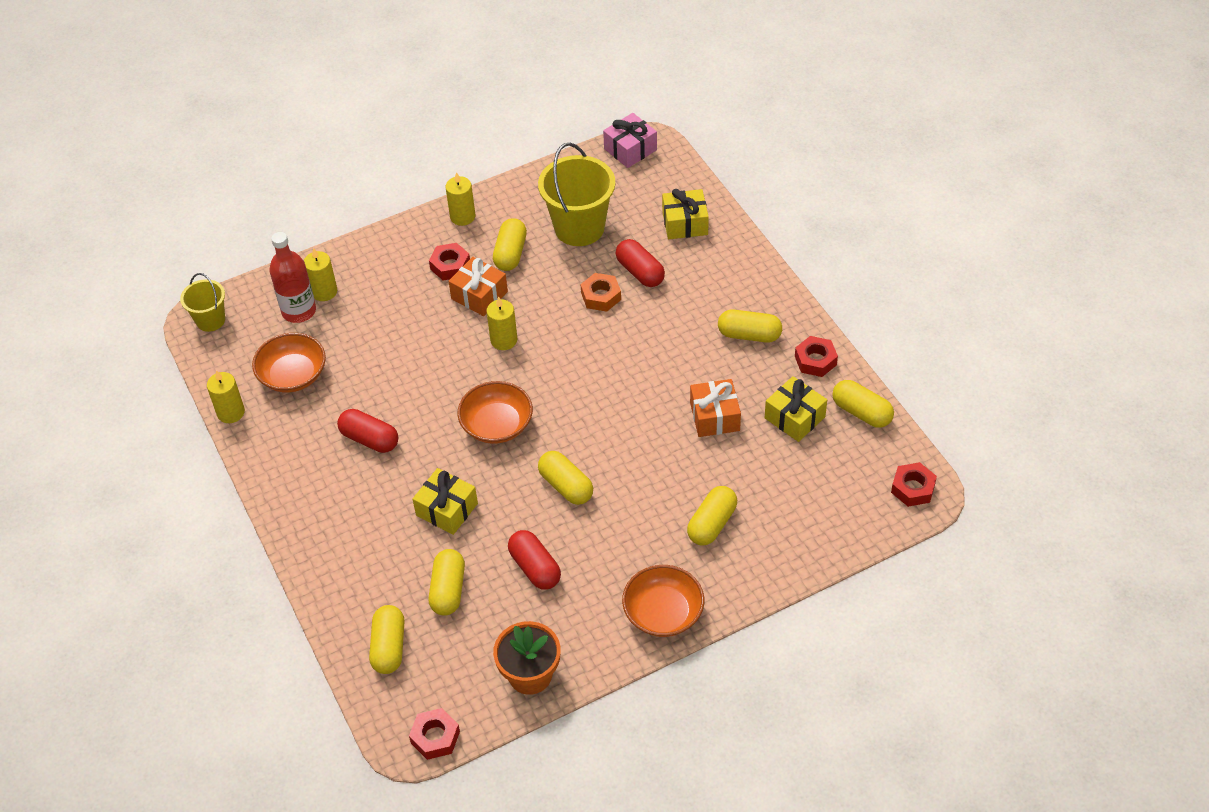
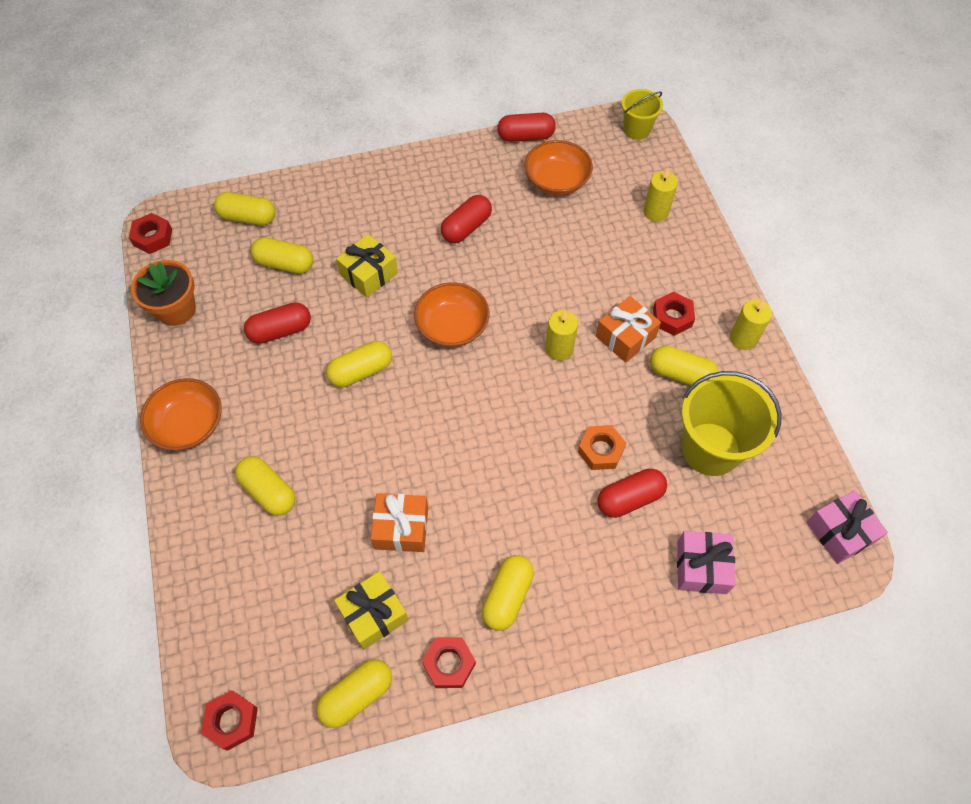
camera: 100 degrees right, 10 degrees up
yellow candle [207,370,245,423] -> red capsule [497,113,556,142]
red bottle [269,232,316,323] -> none
yellow gift [662,189,709,239] -> pink gift [677,531,736,594]

